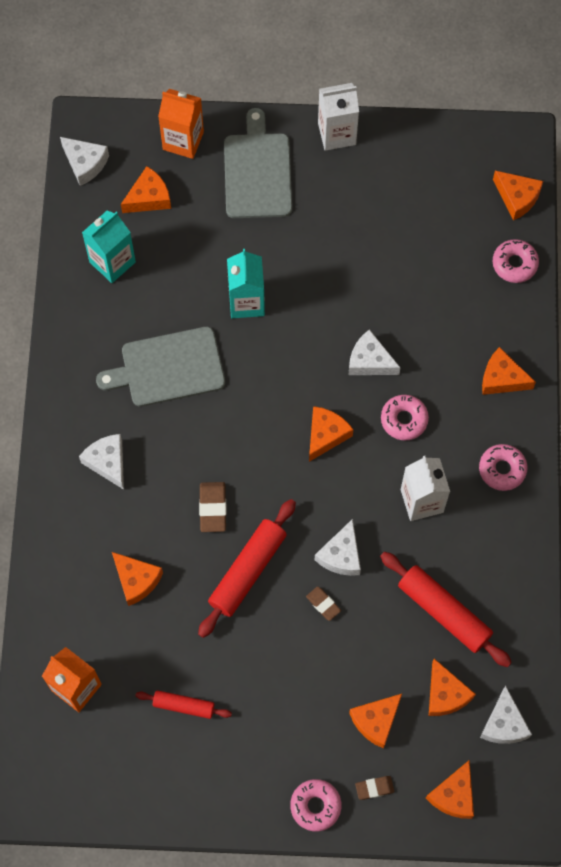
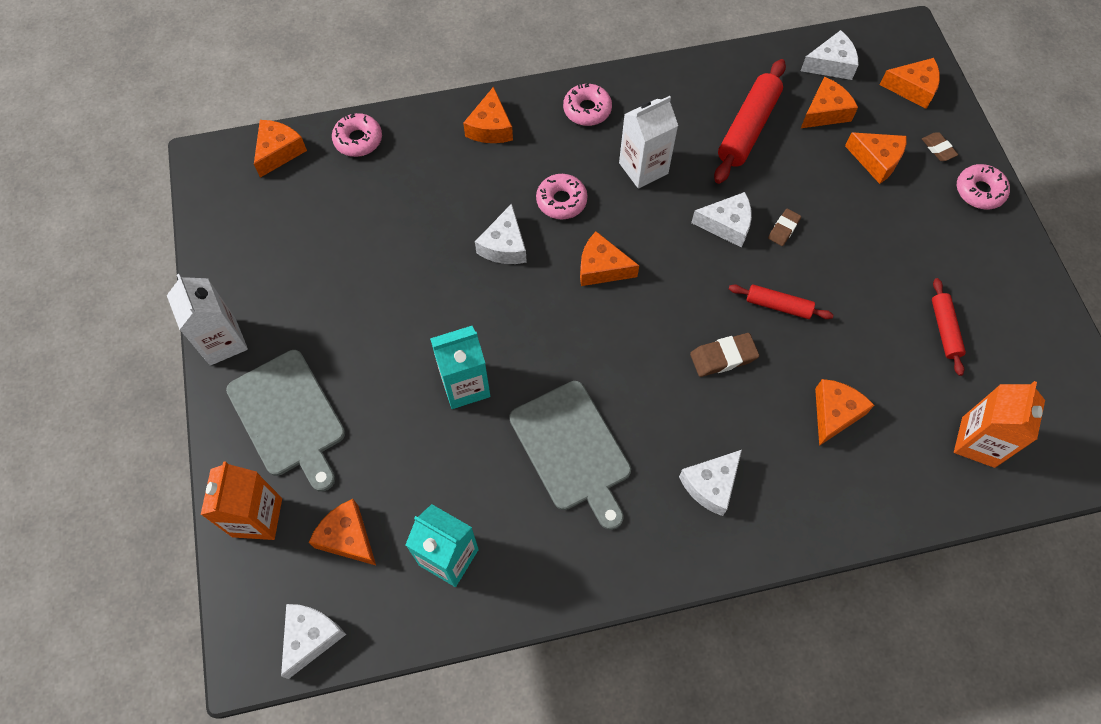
camera: 105 degrees left, 5 degrees down
red rolling pin [198,499,296,638] -> red rolling pin [729,284,833,319], size x0.58
grey cutting board [224,108,292,218] -> grey cutting board turned 105 degrees counterclockwise [226,350,345,492]

